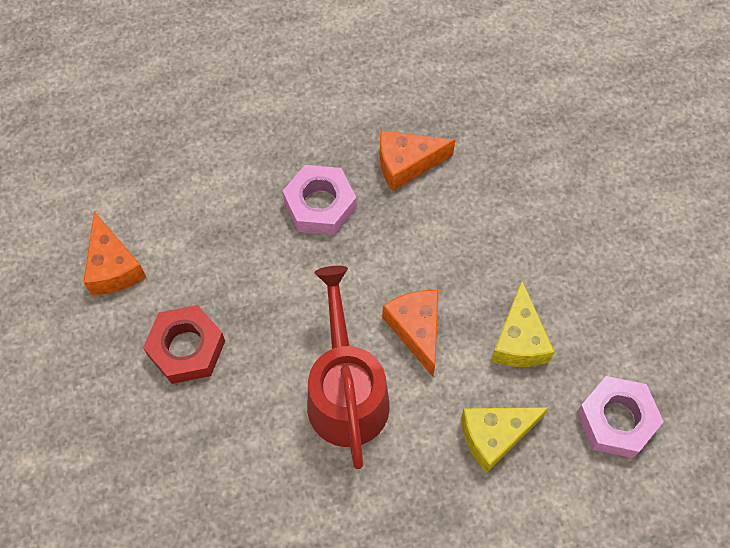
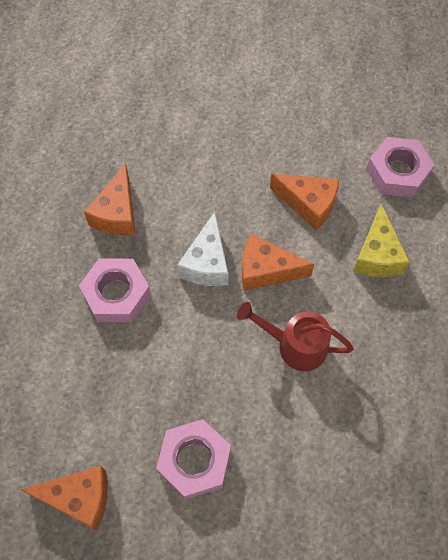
camera: 65 degrees left, 0 degrees up
red nut [143,305,225,384] -> pink nut [156,419,231,500]
red watering can [307,266,390,469] -> red watering can [237,302,354,371], size x0.66
yellow cheese [491,281,555,367] -> orange cheese [270,174,339,231]
none -> white cheese [177,212,228,286]

